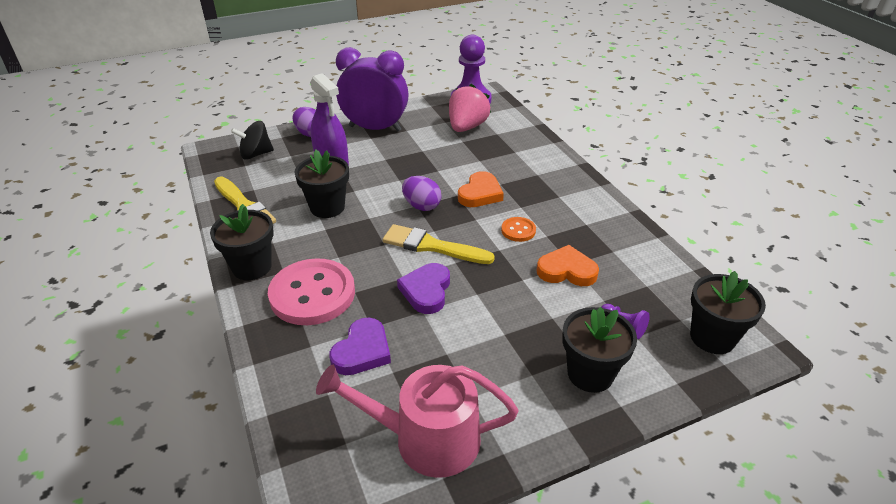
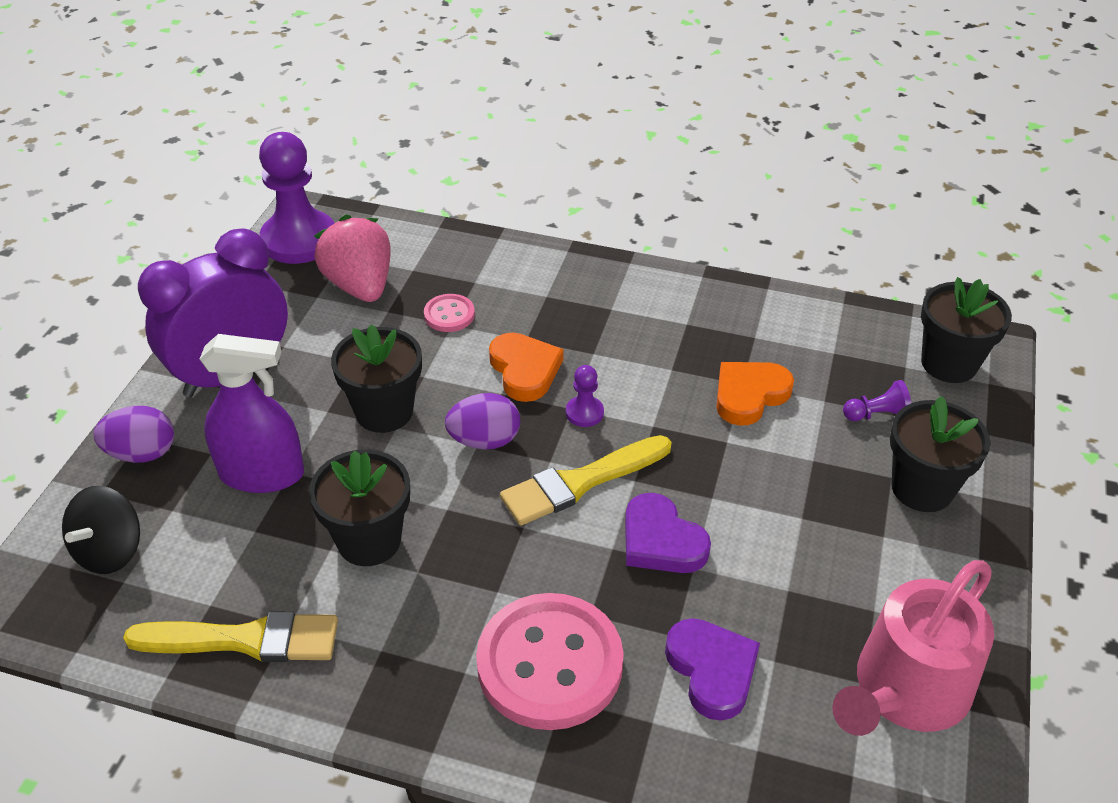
camera: 50 degrees left, 5 degrees up
black flower pot [210,204,274,280] -> black flower pot moved to [331,324,422,433]
orange button [501,217,536,242] -> none
none -> pink button [424,294,475,332]
none -> purple pawn [566,365,604,427]

